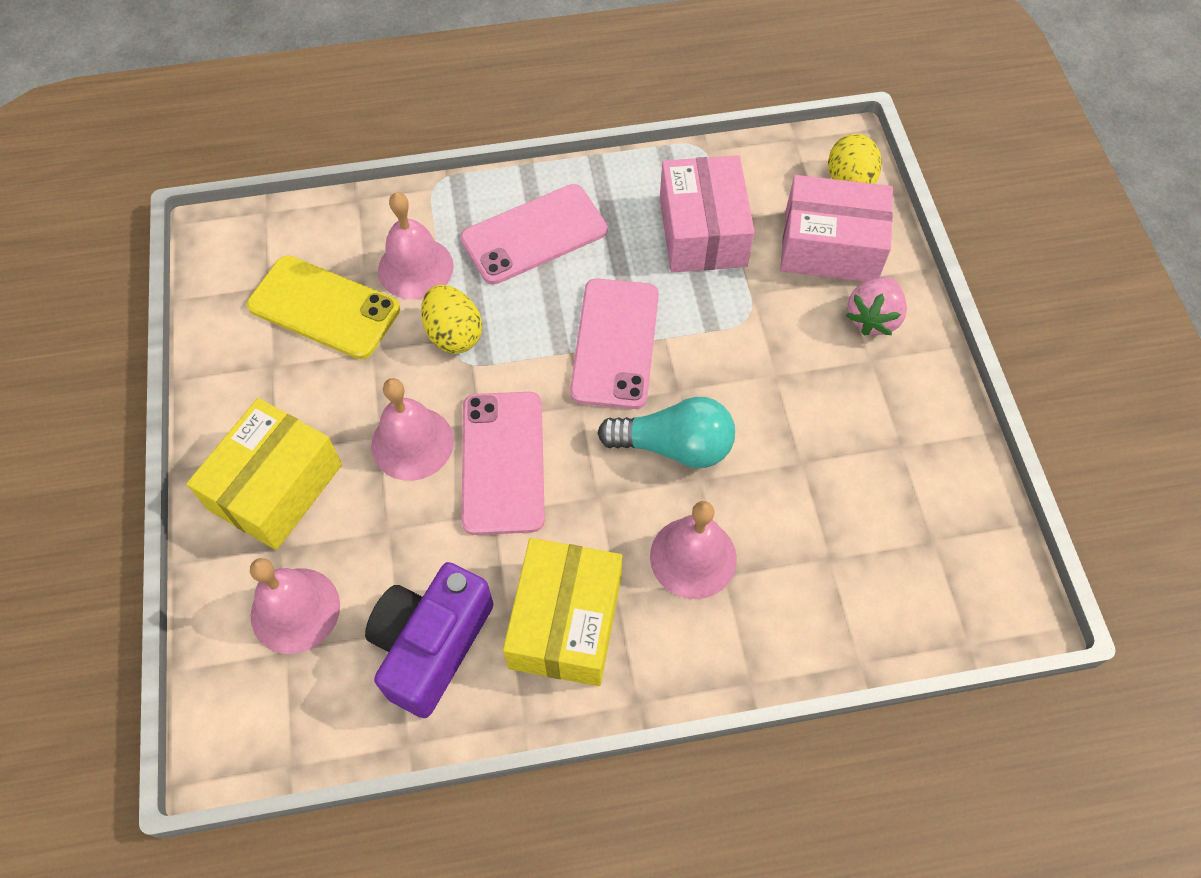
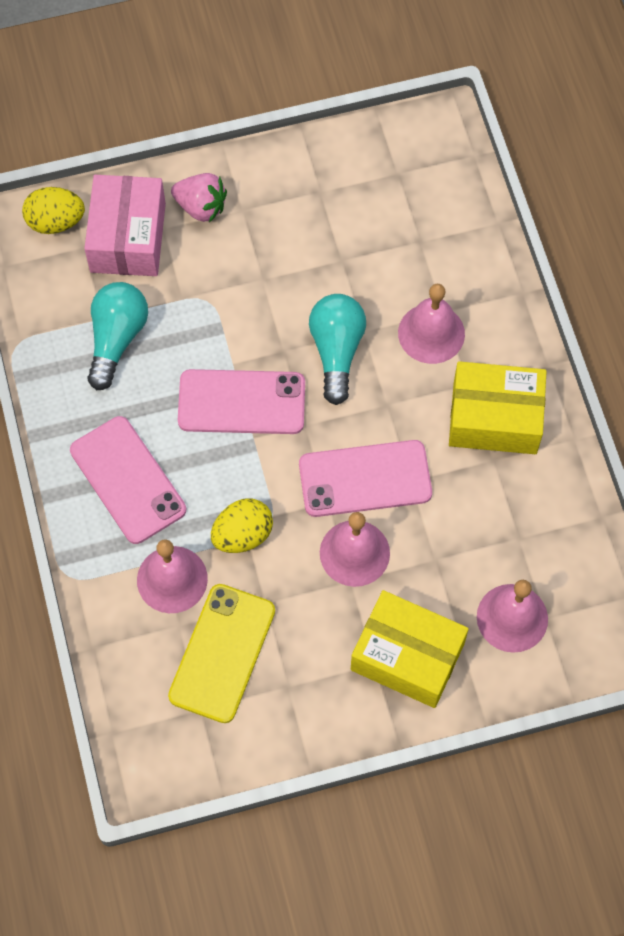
camera: 95 degrees left, 5 degrees up
purple camera [365,562,493,718] -> none
pink box [660,155,755,273] -> turquoise light bulb [87,282,148,390]

